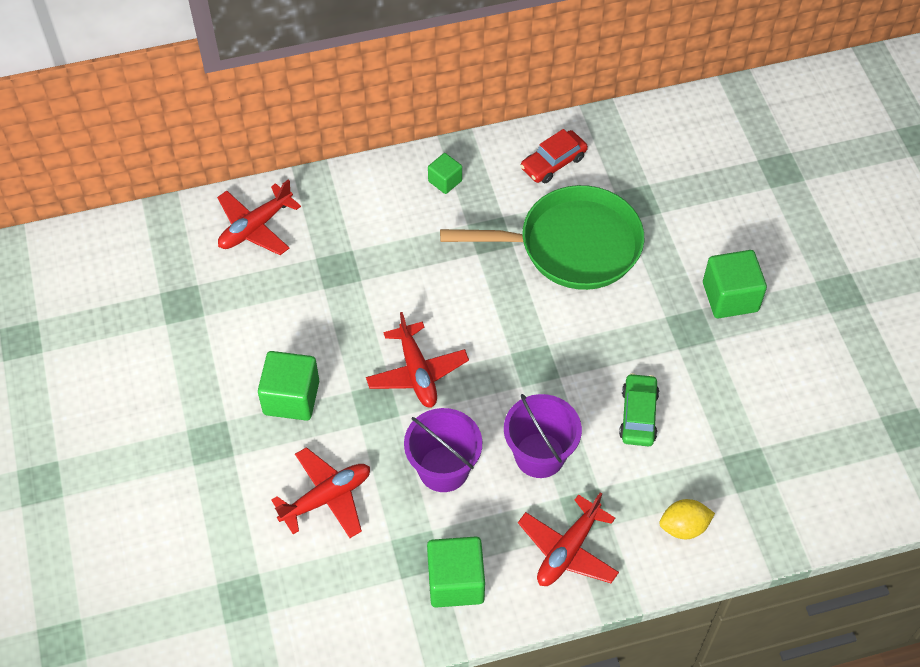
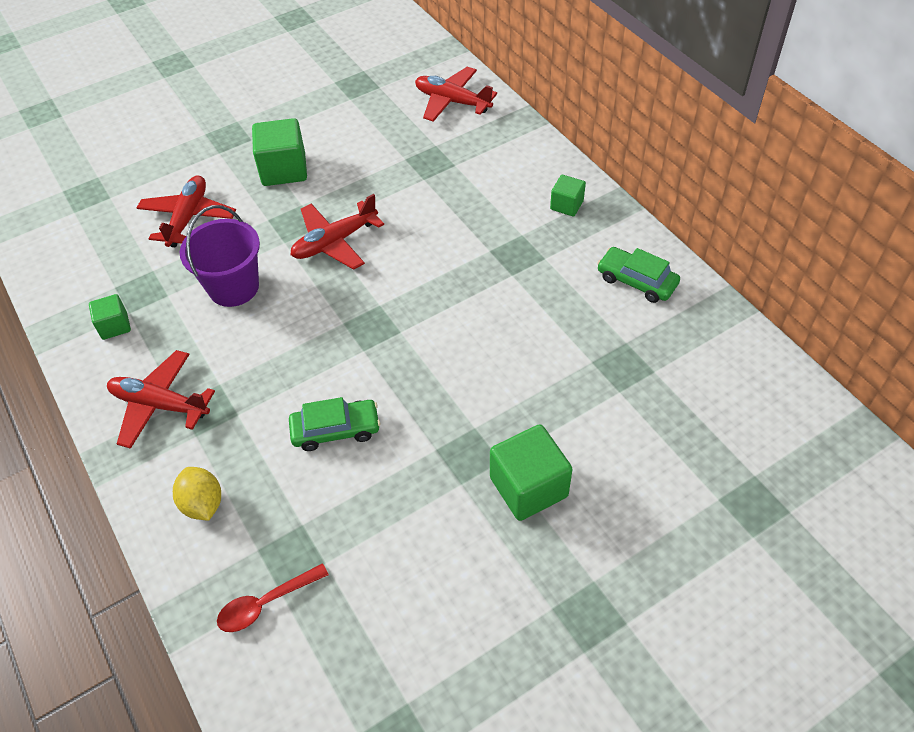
camera: 75 degrees right, 5 degrees down
red plane [271,447,370,538] -> red plane turned 120 degrees counterclockwise [137,175,236,247]
green cube [427,536,485,608] -> green cube [89,294,131,340], size x0.57
green pan [440,185,644,290] -> none
purple bucket [504,394,582,478] -> none
red car [521,129,588,183] -> green car [597,247,680,303]
none -> red spoon [217,563,329,632]

